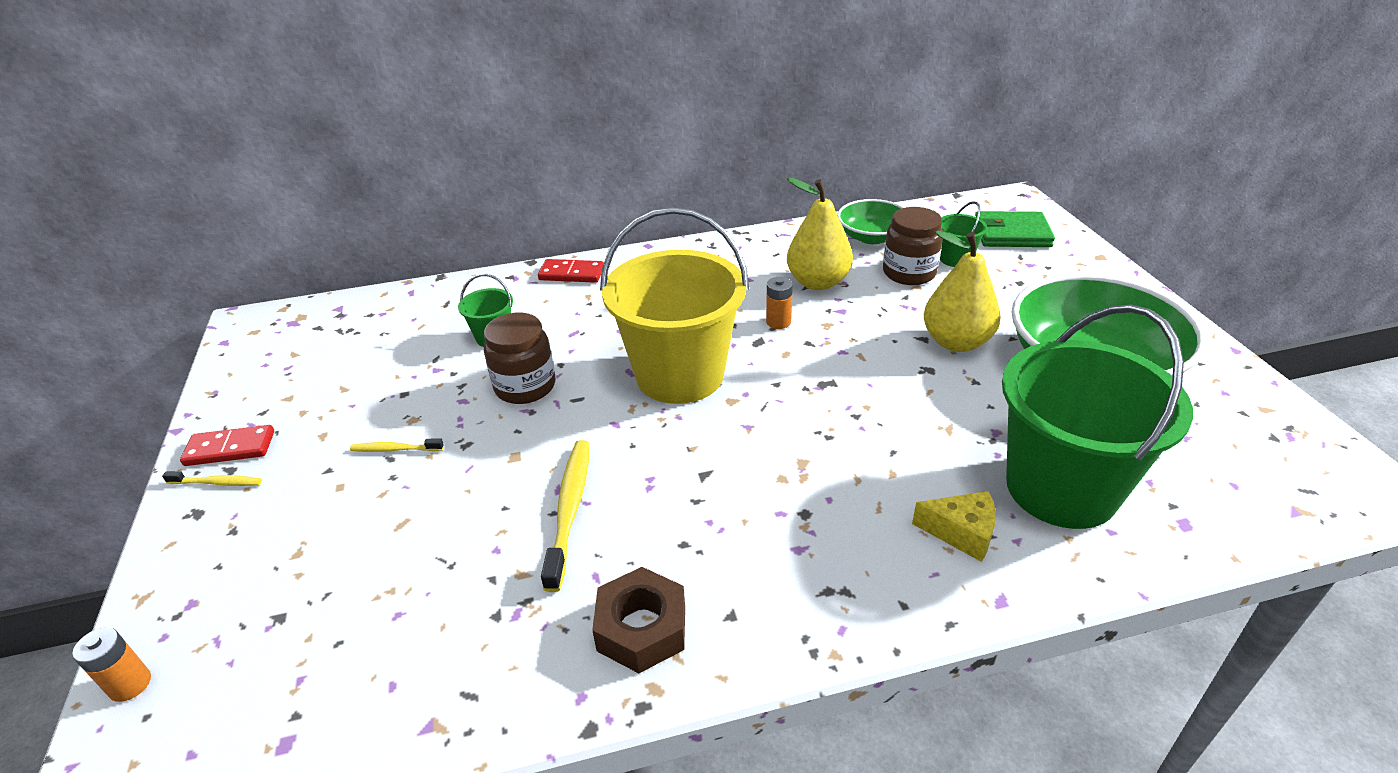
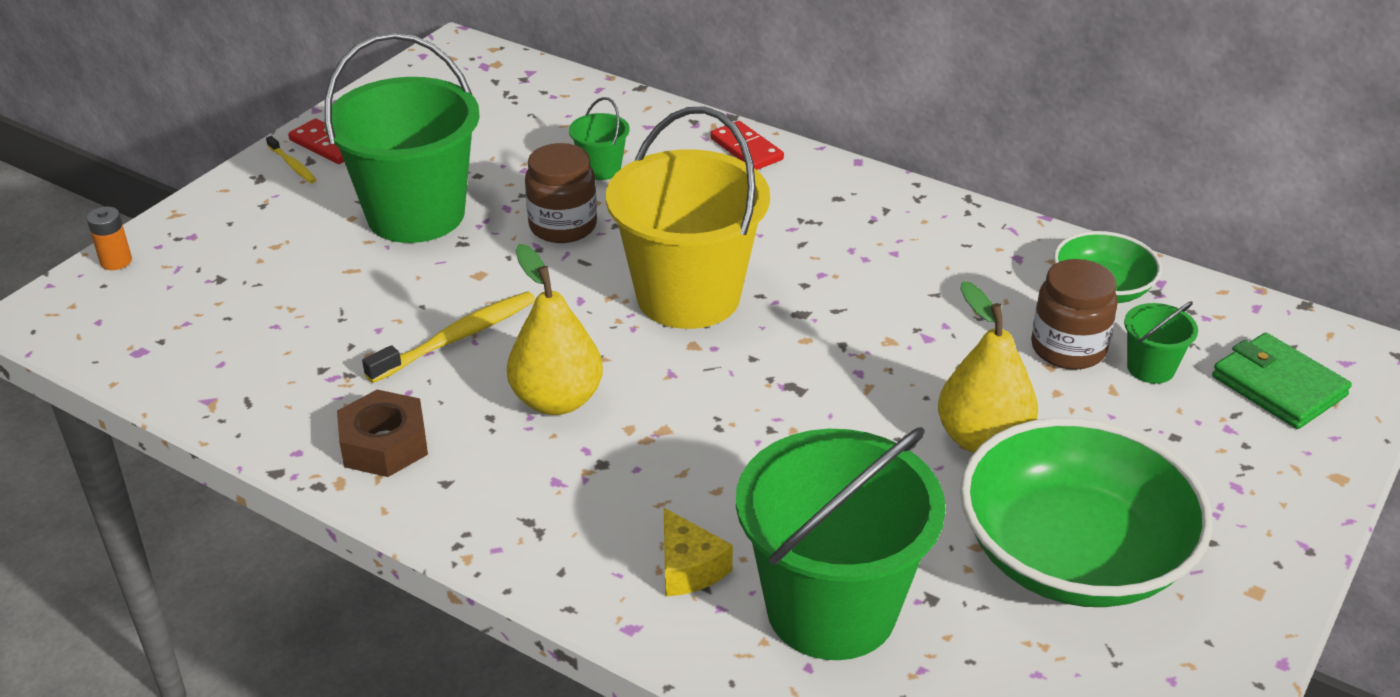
camera: 45 degrees right, 0 degrees up
yellow toothbrush [350,439,444,452] -> green bucket [325,32,480,243]
orange battery [766,277,793,329] -> none
yellow pear [787,177,853,290] -> yellow pear moved to [507,244,603,415]

